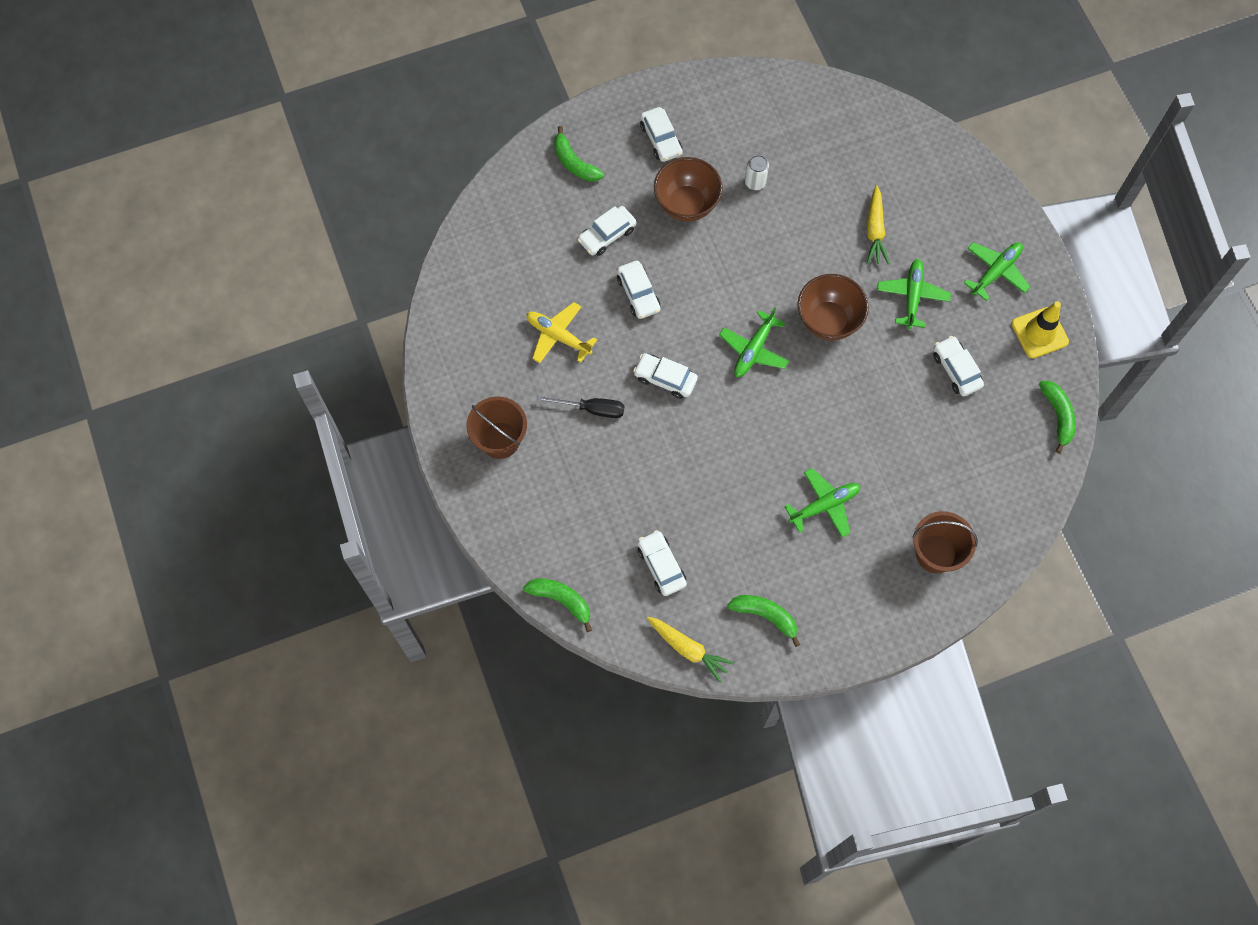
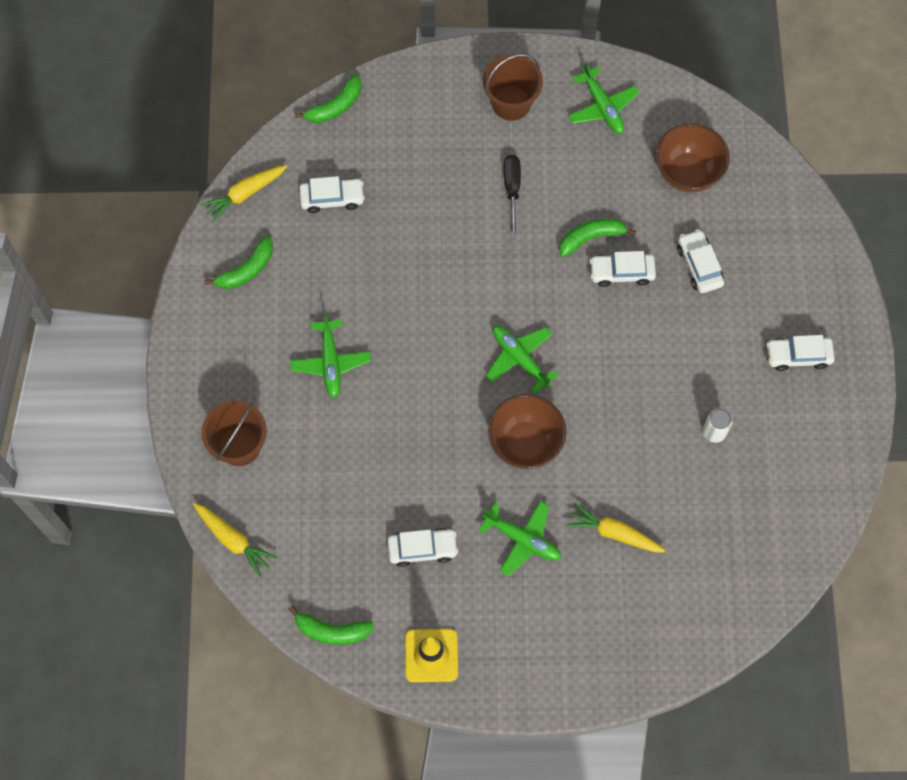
camera: 110 degrees right, 0 degrees up
yellow plane [526,302,597,363] -> none
black screwdriver [537,396,624,418] -> black screwdriver turned 150 degrees clockwise [504,155,521,238]
green banana [554,126,604,182] -> green banana moved to [559,218,636,257]
white car [633,353,698,399] -> none
brown bowl [654,157,723,222] -> brown bowl moved to [656,123,730,193]
green plane [964,242,1030,301] -> green plane moved to [568,61,639,134]
none -> yellow carrot [193,503,277,577]

